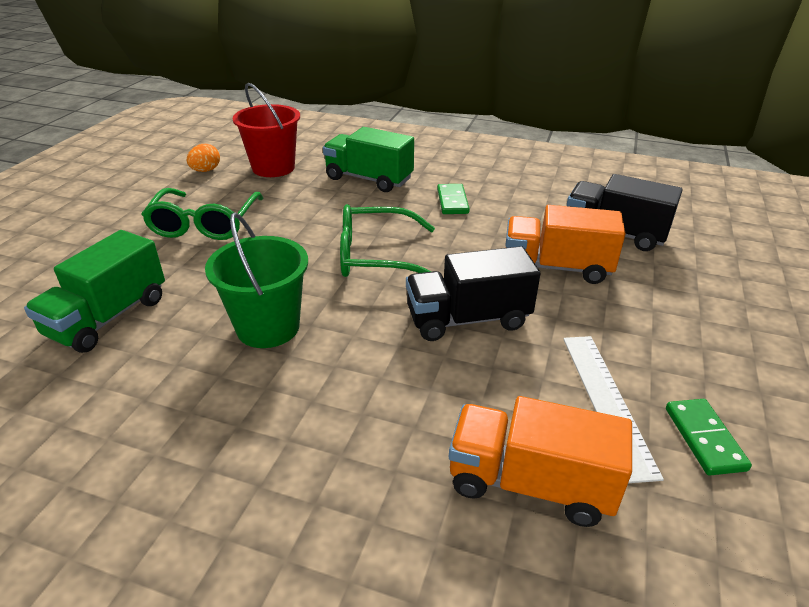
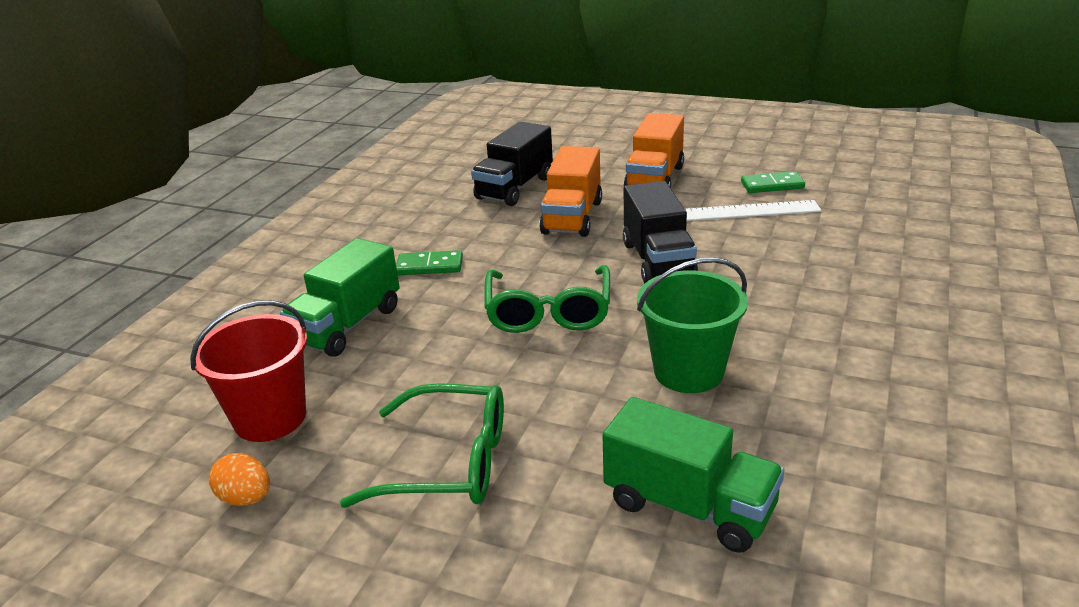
camera: 85 degrees left, 5 degrees down
orange truck [449,396,632,527] -> orange truck moved to [624,113,684,188]

